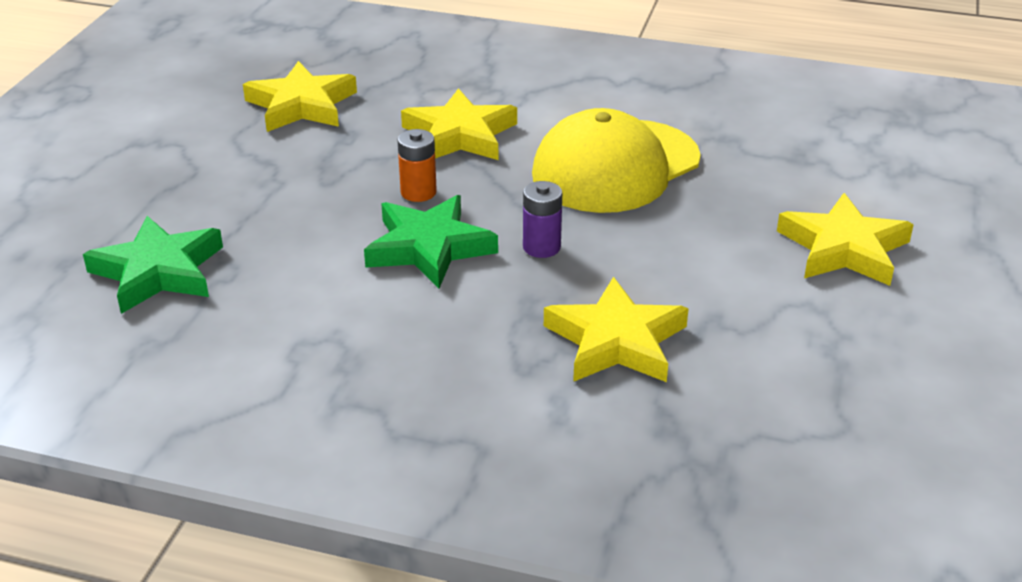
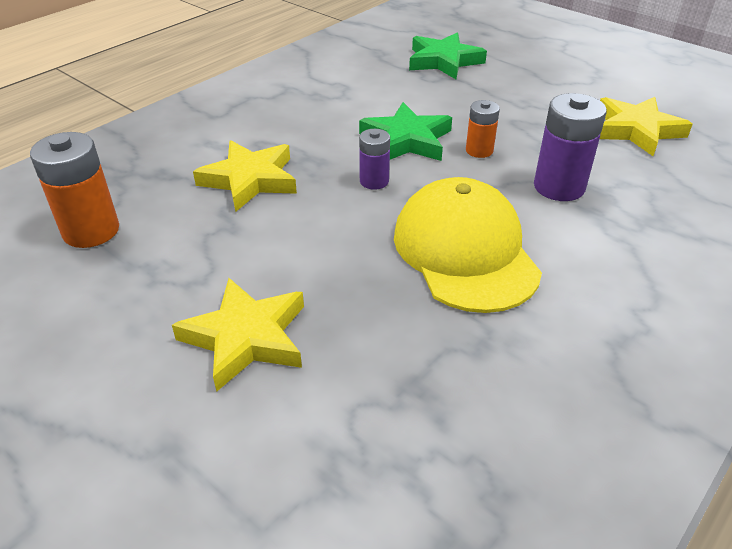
camera: 115 degrees right, 5 degrees up
yellow star [401,88,517,160] -> purple battery [534,93,607,201]
none -> orange battery [30,132,119,248]

